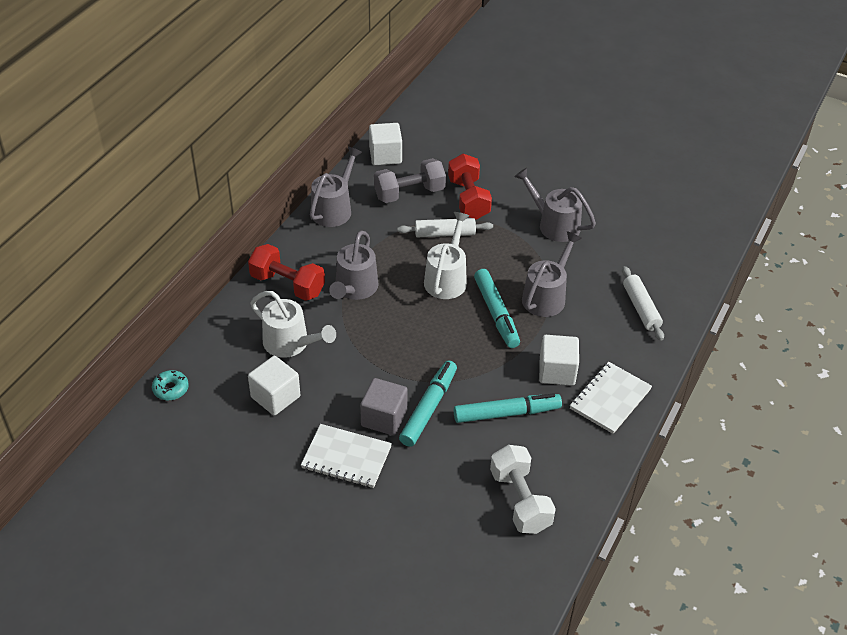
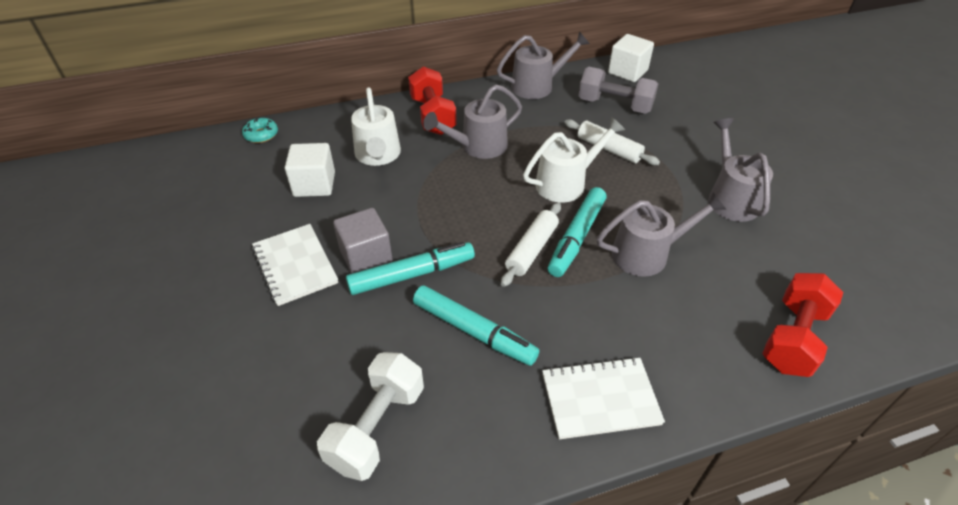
camera: 45 degrees right, 0 degrees up
red dumbbell [448,154,492,220] -> red dumbbell moved to [762,273,843,377]
white cube [539,335,579,386] -> none
white rolling pin [622,266,664,341] -> white rolling pin moved to [501,202,561,287]

